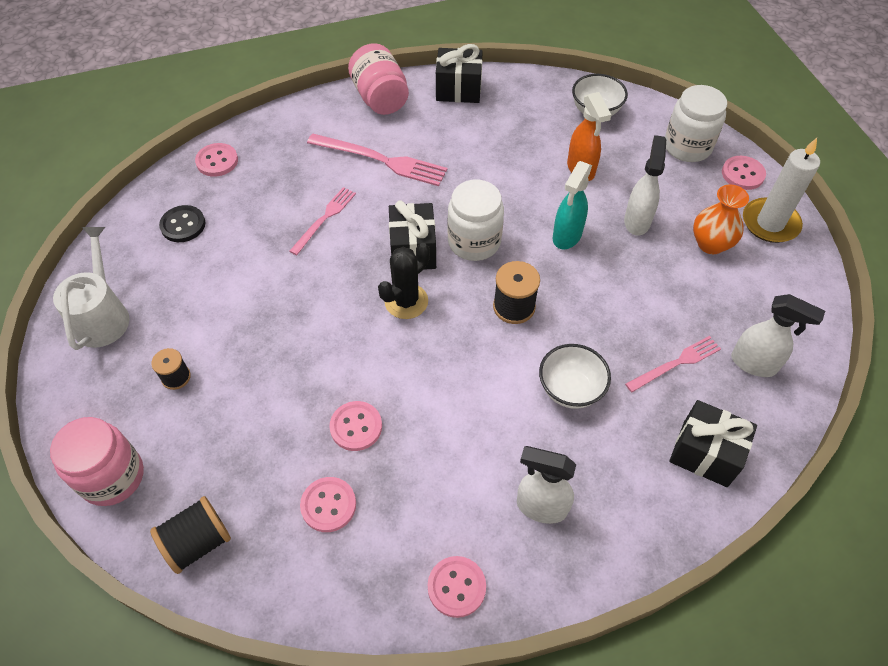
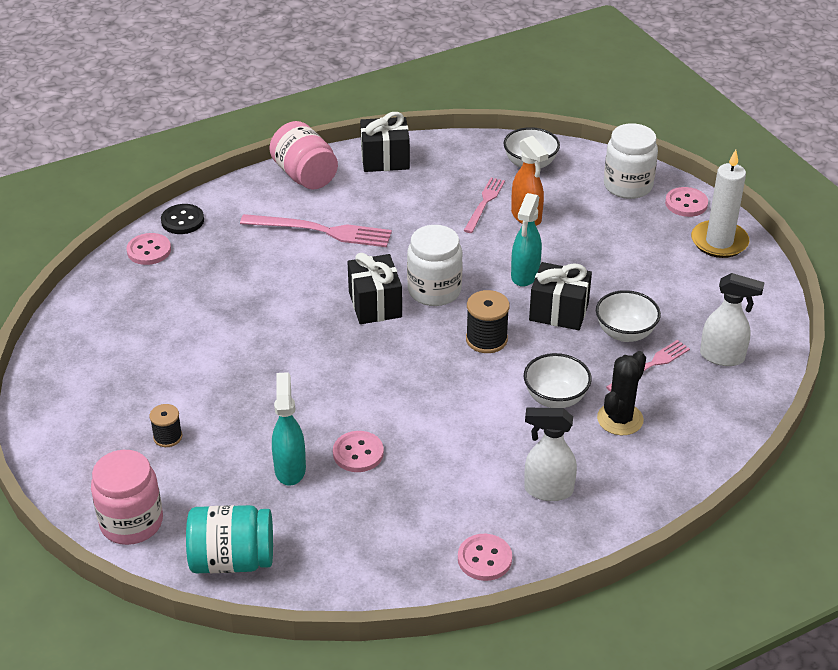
camera: 10 degrees left, 15 degrees down
white watering can [53,227,130,350] -> none
black spool [150,496,231,574] -> turquoise jar [186,505,273,573]
black button [159,205,205,242] -> black button moved to [161,204,204,234]
pink fork [289,187,356,255] -> pink fork moved to [464,178,505,233]
pink button [300,477,356,532] -> none
black cactus [378,243,430,319] -> black cactus moved to [597,351,646,435]
white spray bottle [624,135,666,236] -> none
black gift [669,400,757,487] -> black gift moved to [529,262,592,330]
orange vase [693,184,749,254] -> none
none -> turquoise spray bottle [272,372,306,486]
none -> white bowl [596,290,661,342]

